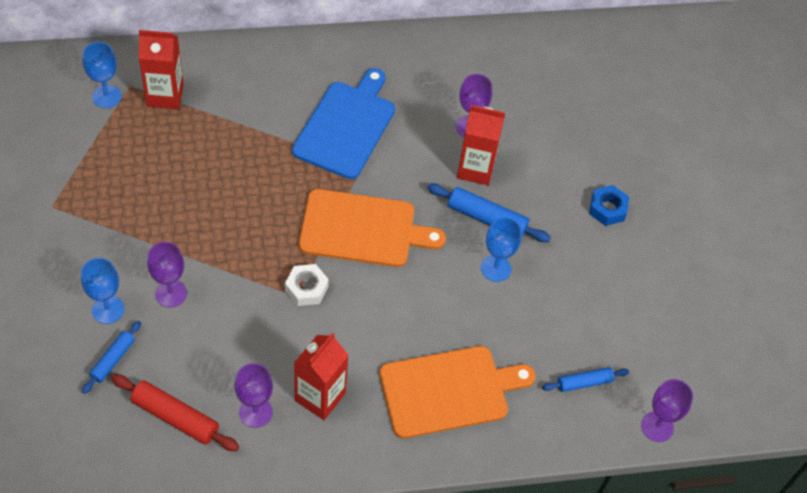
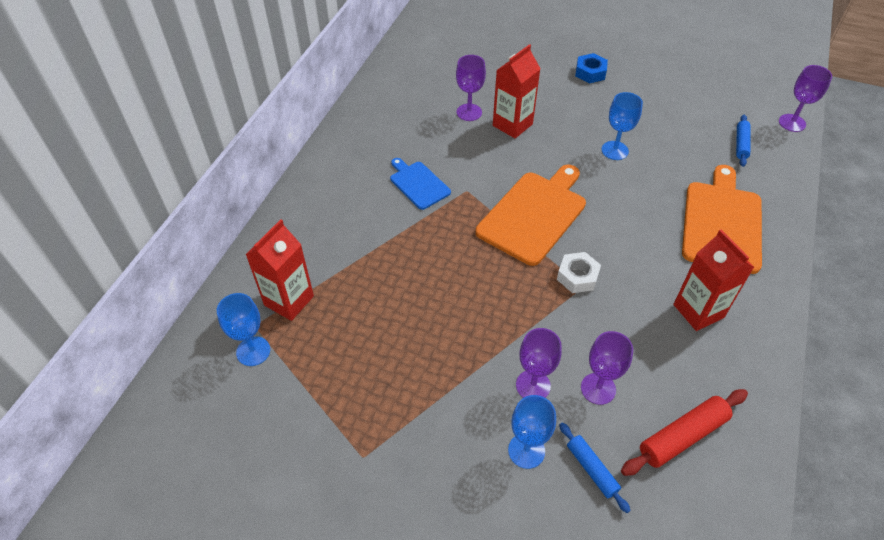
camera: 55 degrees left, 5 degrees down
purple goblet [235,363,273,428] -> purple goblet moved to [581,331,633,405]
blue cutting board [292,68,395,179] -> blue cutting board [390,158,451,210], size x0.56
blue rolling pin [427,183,551,242] -> none

